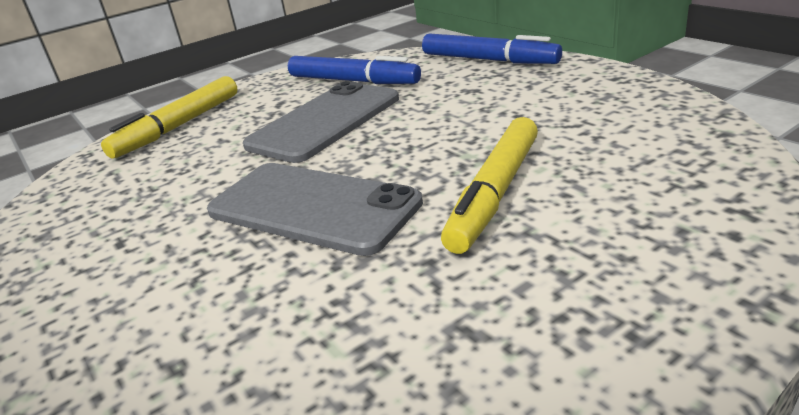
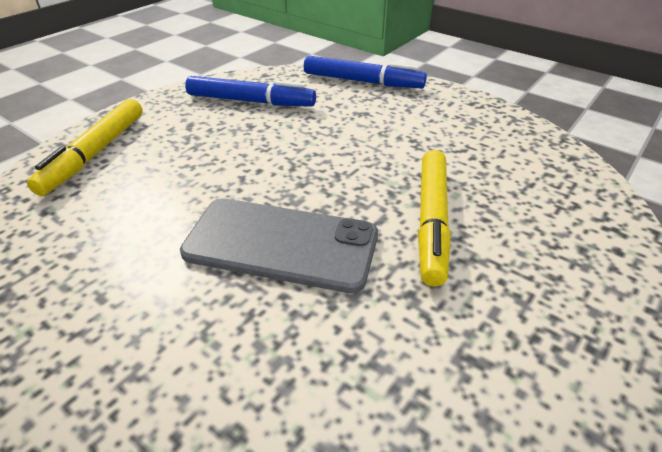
camera: 20 degrees left, 10 degrees up
grey phone [243,81,399,163] -> none

